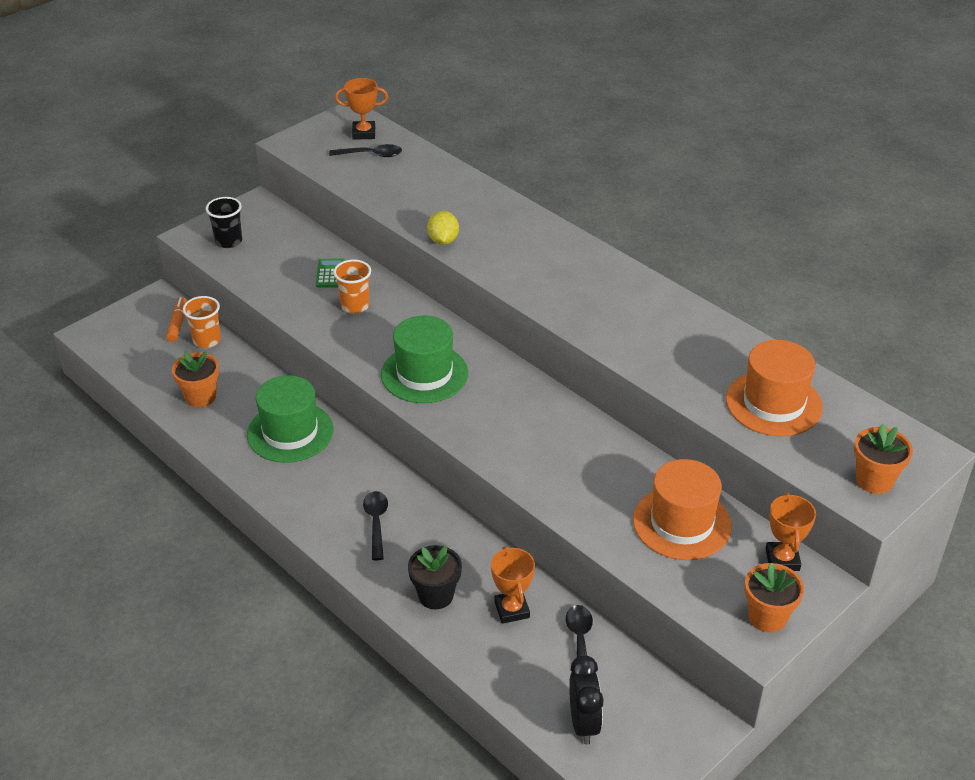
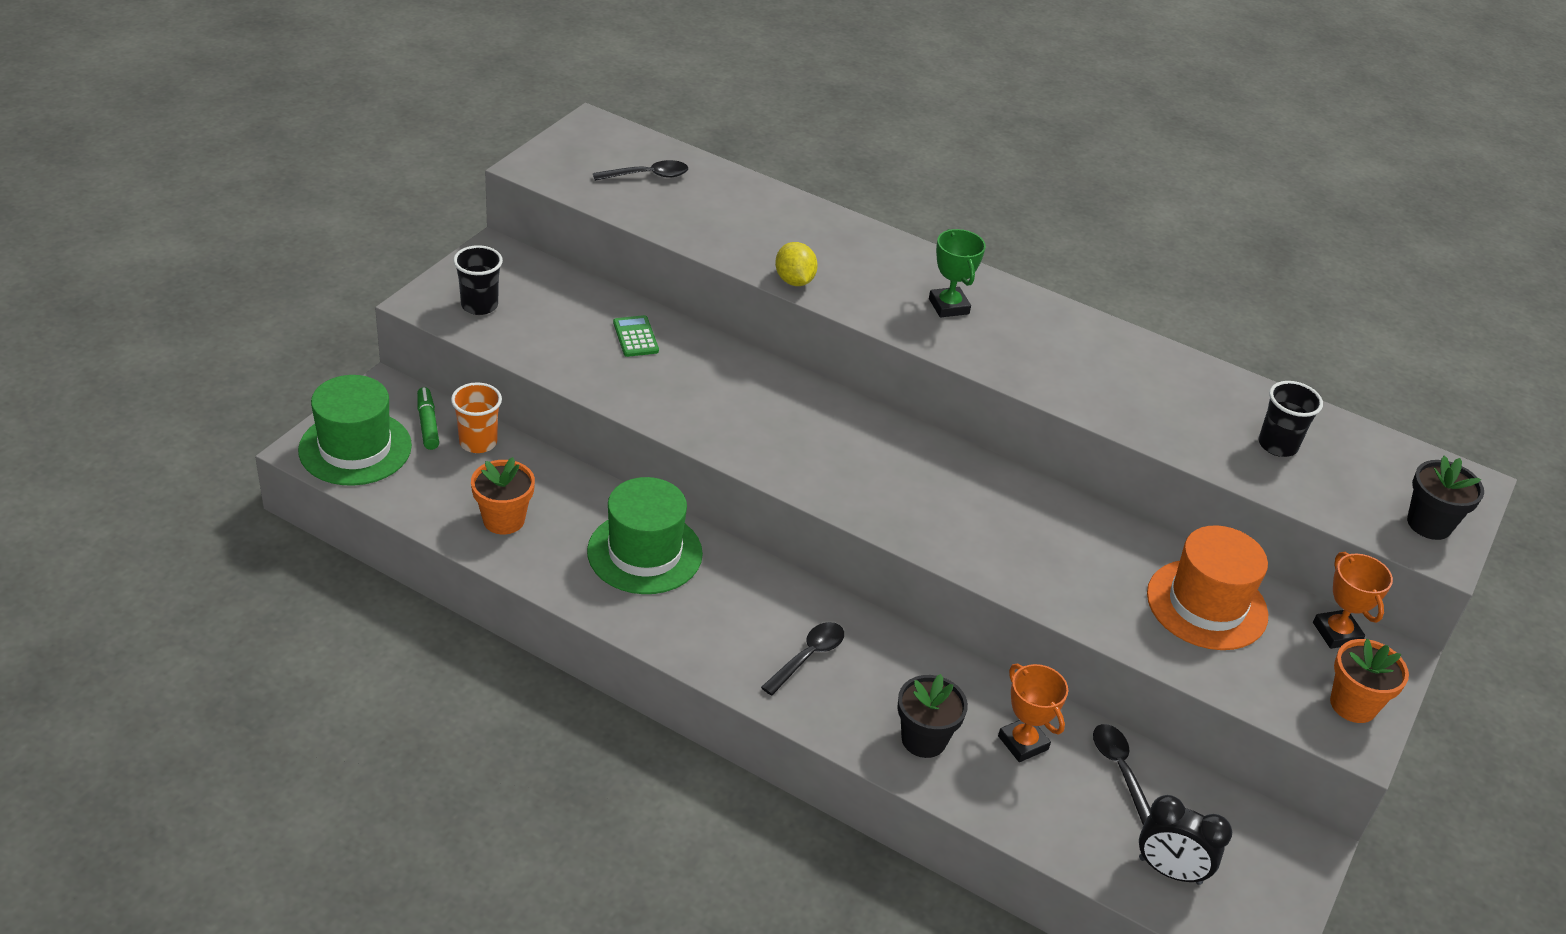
camera: 20 degrees left, 0 degrees up
orange marker [166,297,187,342] -> green marker [417,387,439,450]
orange cup [333,260,371,314] -> none
orange trophy [335,78,388,140] -> none
black spoon [363,491,388,560] -> black spoon turned 60 degrees clockwise [761,622,844,695]
green hat [381,316,468,403] -> green hat moved to [298,375,412,486]
black clock [569,655,604,745] -> black clock turned 135 degrees clockwise [1139,795,1232,885]
orange hat [726,340,823,436] -> black cup [1259,381,1323,457]
orange flower pot [854,424,913,494] -> black flower pot [1407,455,1484,540]
none -> green trophy [929,229,986,318]

